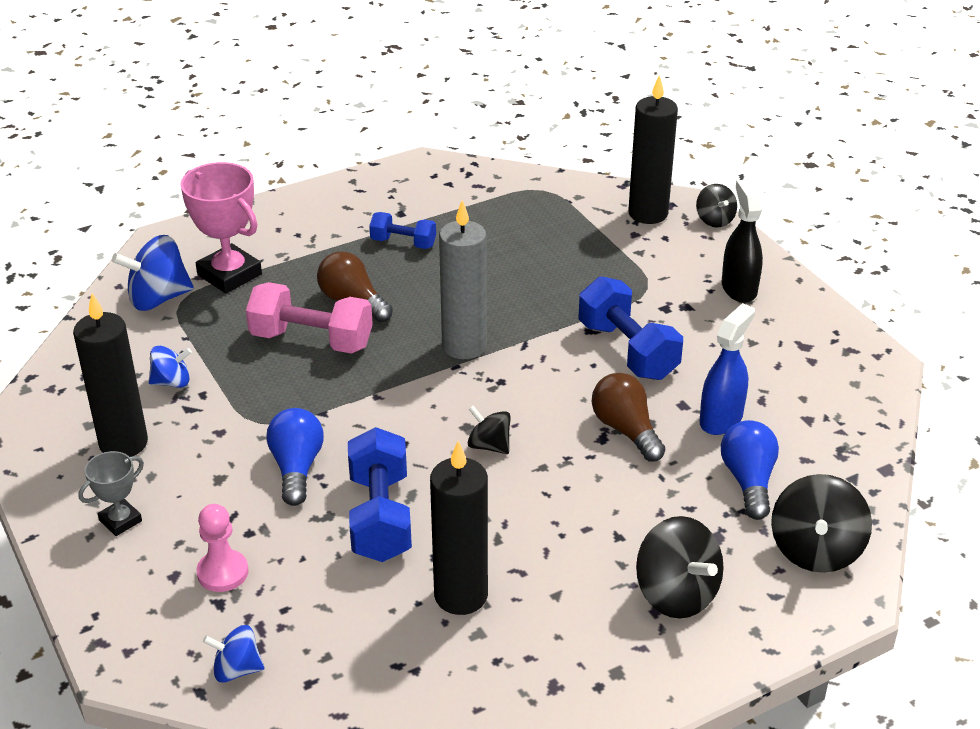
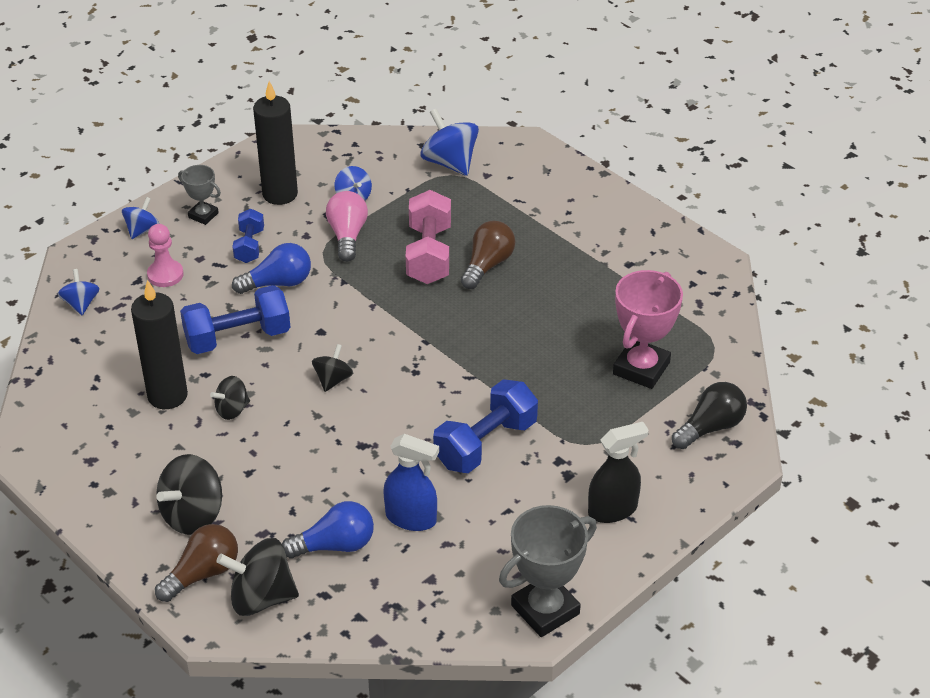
camera: 75 degrees right, 5 degrees up
pink trophy [180,162,262,293] -> pink trophy moved to [613,270,683,389]
blue dumbbell [369,212,436,249] -> blue dumbbell moved to [232,209,264,263]
grey candle [439,200,487,359] -> none
brown light bulb [592,373,665,462] -> brown light bulb moved to [155,524,238,602]
black candle [628,75,678,224] -> black light bulb [672,382,747,449]
black spinning top [696,184,737,228] -> black spinning top moved to [210,376,250,420]
none -> blue spinning top [122,197,159,239]
none -> pink light bulb [326,191,368,262]
none -> grey trophy [499,505,597,637]

